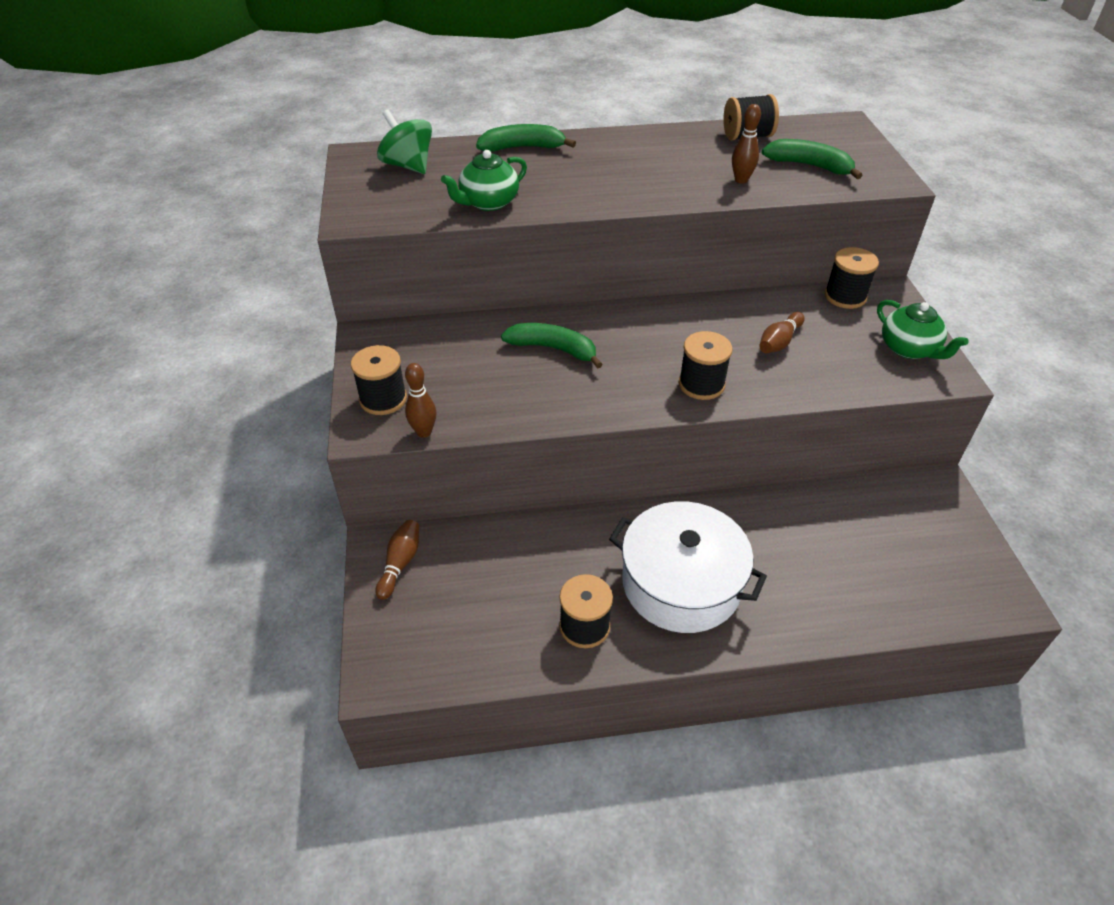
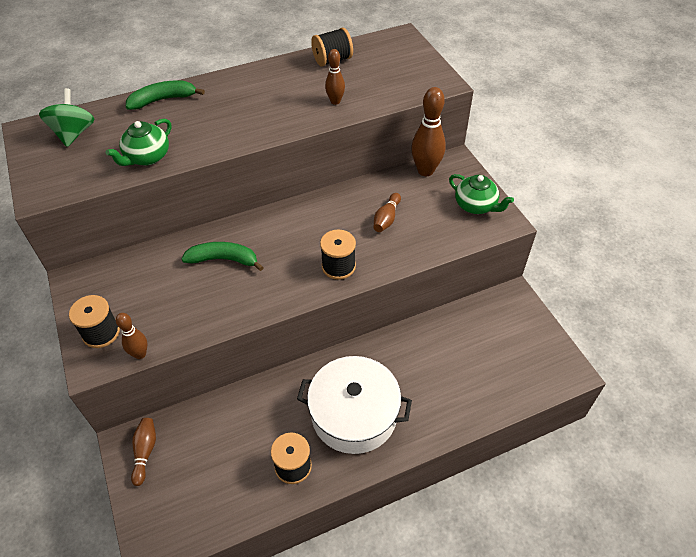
camera: 15 degrees left, 5 degrees up
green spinning top [377,109,432,174] -> green spinning top turned 60 degrees clockwise [39,88,95,147]
green banana [762,139,863,179] -> none
black spool [825,247,879,309] -> brown bowling pin [411,87,446,176]

